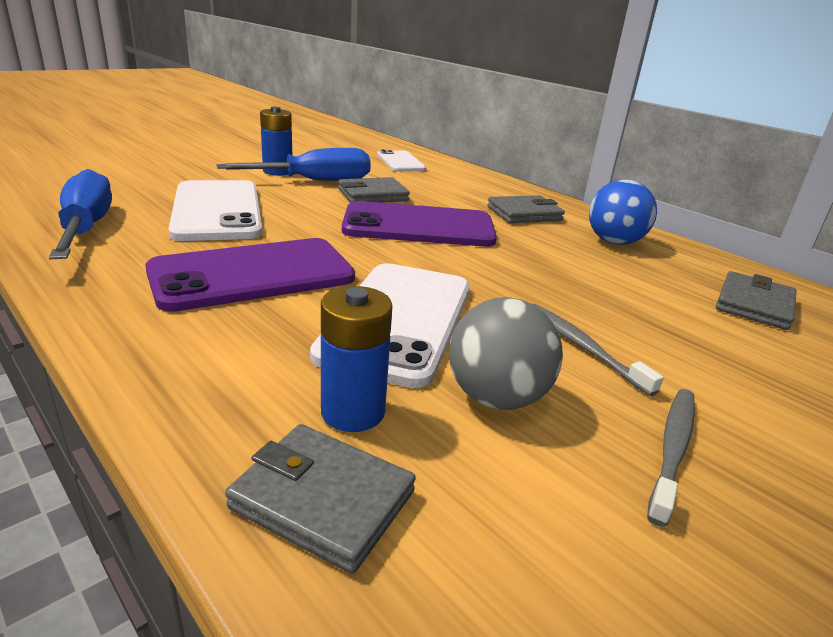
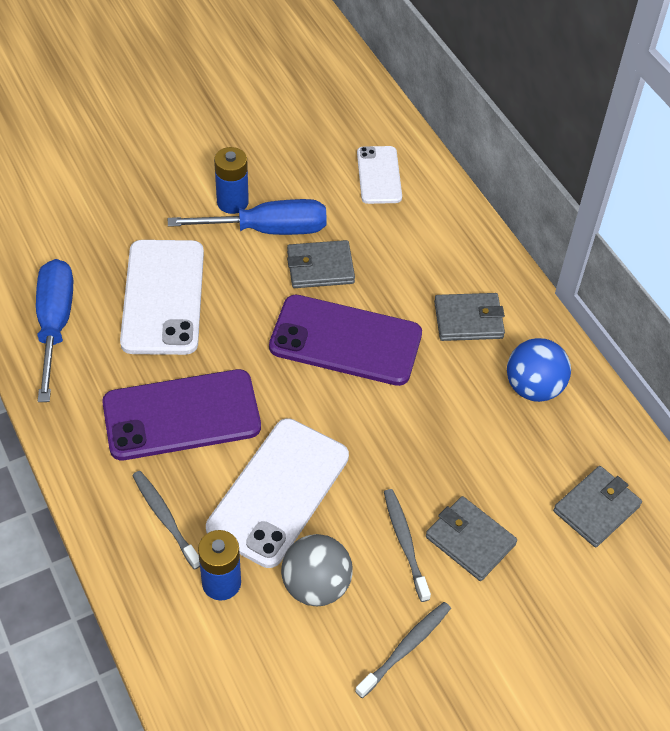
camera: 15 degrees right, 25 degrees up
grey wallet [225,424,416,574] -> grey wallet moved to [426,496,517,581]
none -> grey toothbrush [132,471,200,570]

